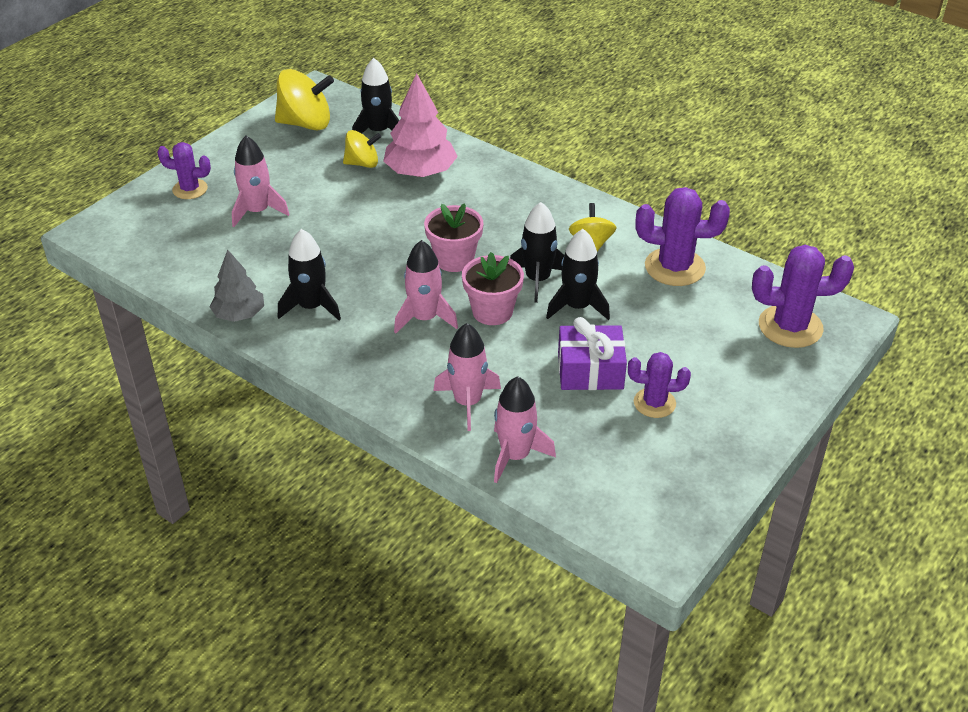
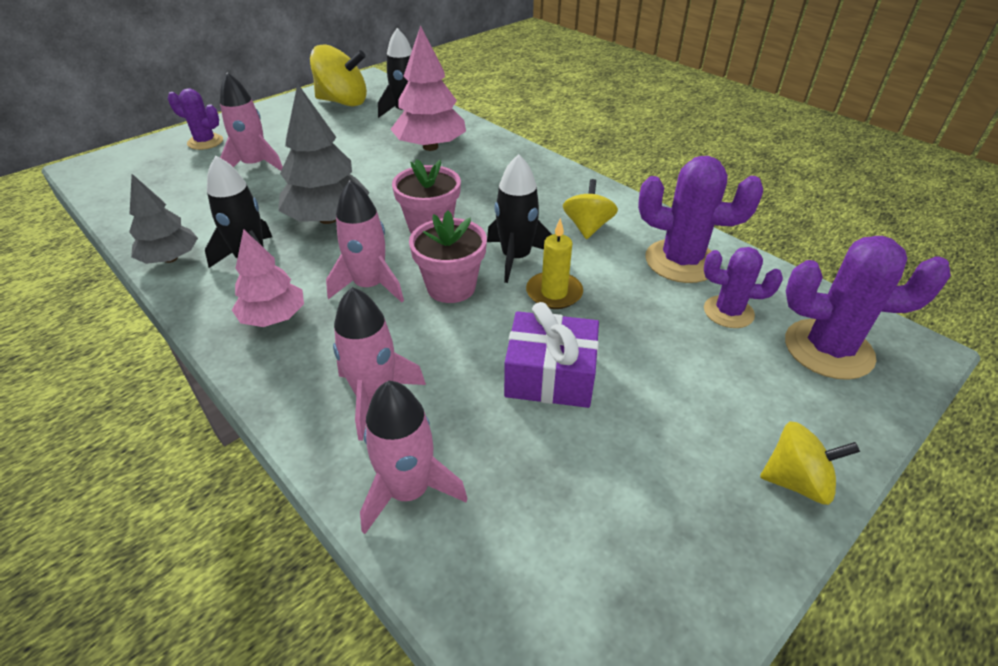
camera: 10 degrees right, 0 degrees up
yellow spinning top [343,130,381,168] -> yellow spinning top moved to [760,421,860,505]
black rocket [546,229,610,320] -> yellow candle [526,218,583,309]
purple cactus [628,352,691,418] -> purple cactus moved to [704,247,783,328]
none -> pink tree [232,229,304,327]
none -> grey tree [278,84,370,224]

